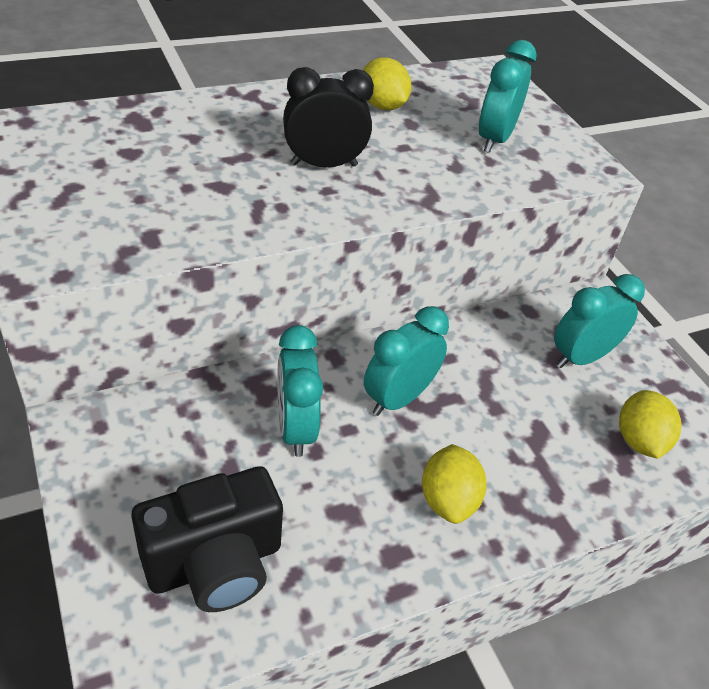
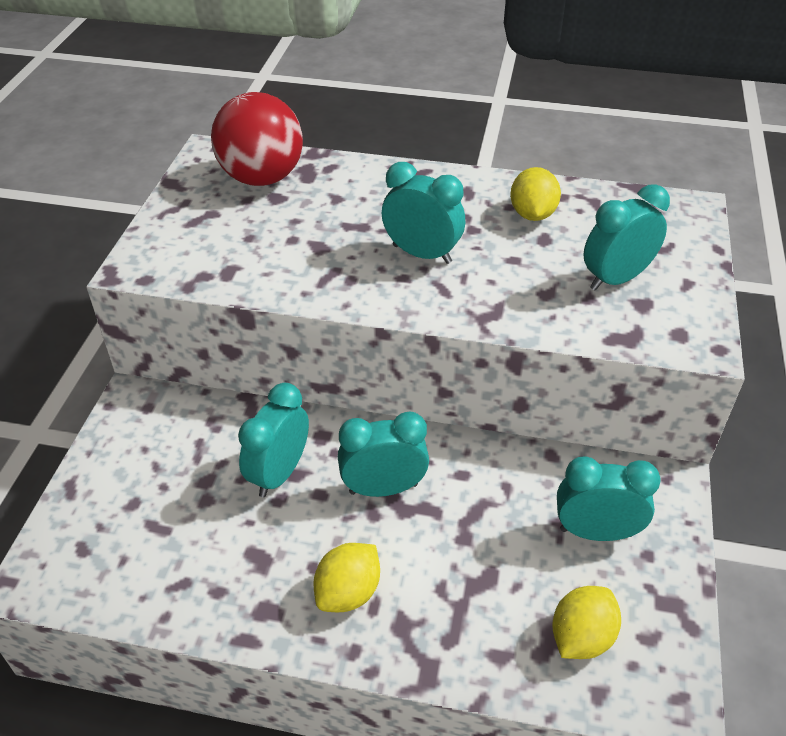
camera: 40 degrees right, 0 degrees up
black camera [131,466,283,612] -> none
black clock [283,67,374,167] -> turquoise clock [382,162,465,264]
none -> red ball [211,92,303,186]

